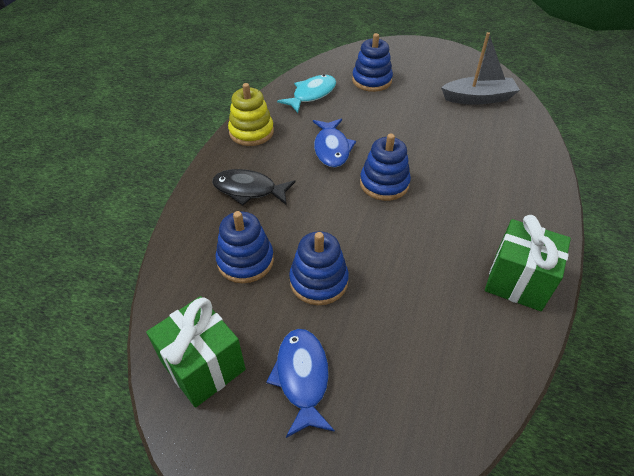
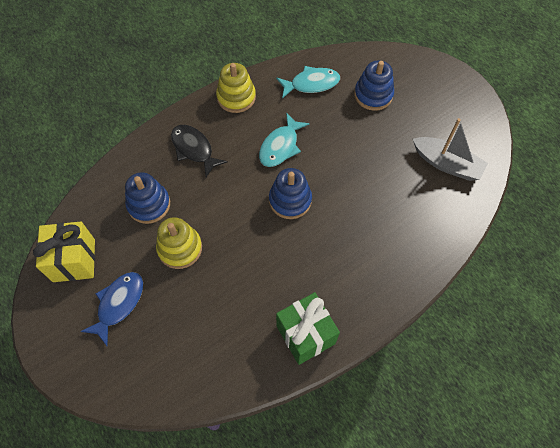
camera: 35 degrees right, 15 degrees up
green gift [146,296,246,408] -> yellow gift [33,222,95,282]
blue stacking toy [289,231,349,305] -> yellow stacking toy [156,217,202,269]
blue fish [313,119,356,168] -> turquoise fish [259,113,310,167]

